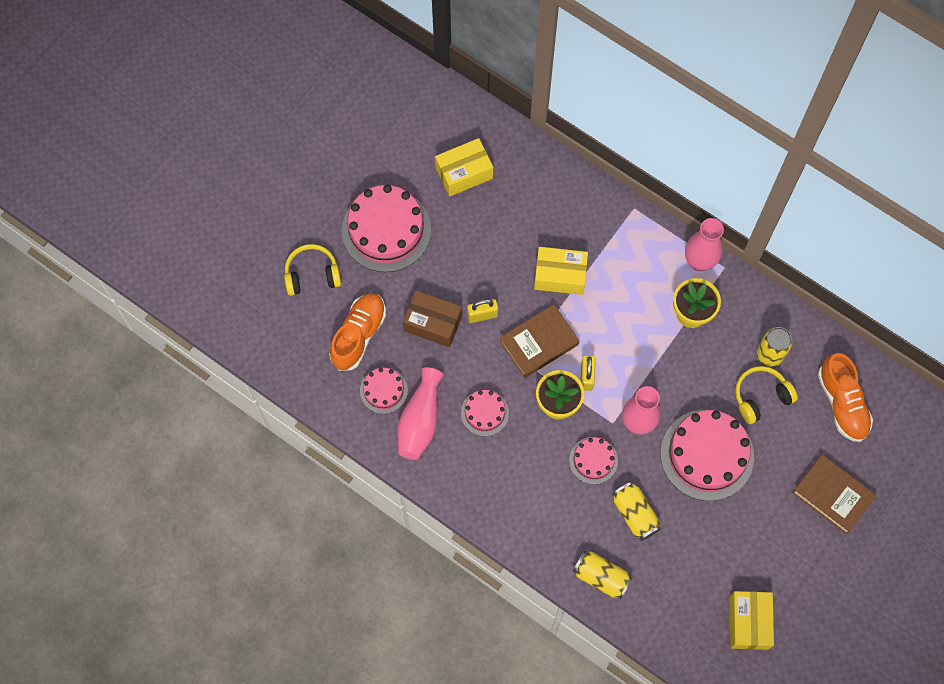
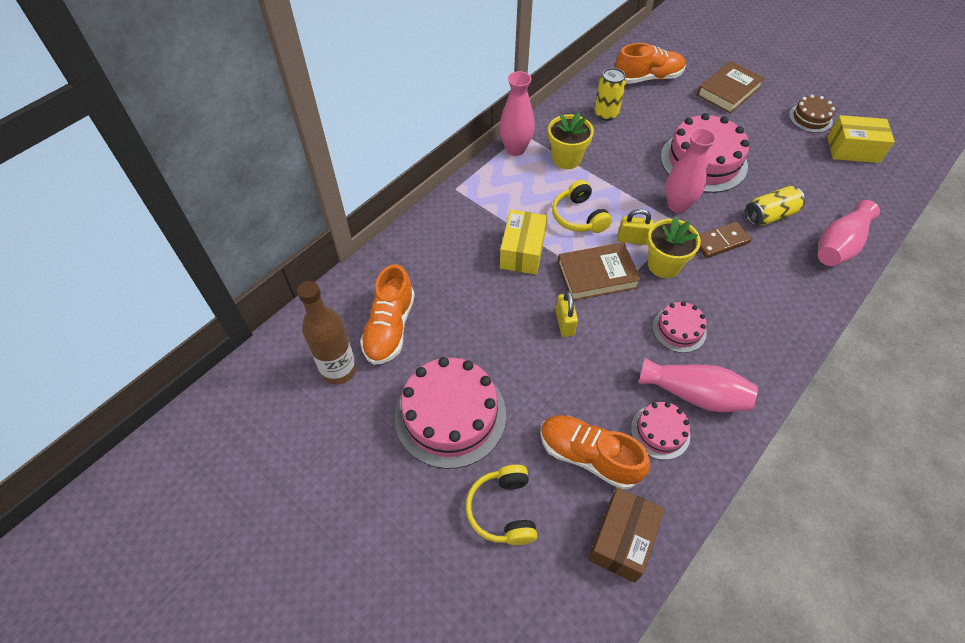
camera: 85 degrees left, 15 degrees down
brown box [403,290,462,347] -> brown box moved to [588,488,665,583]
yellow box [435,138,493,196] -> orange shoe [360,264,415,365]
brown book [500,304,580,378] -> brown book turned 75 degrees counterclockwise [557,242,641,301]
pink cake [569,437,618,484] -> brown domino [699,221,752,258]
yellow can [573,551,633,599] -> pink vase [818,200,880,266]
yellow headphones [735,366,798,424] -> yellow headphones moved to [552,180,612,233]
none -> brown bottle [297,281,357,385]
none -> brown cake [789,95,835,133]

